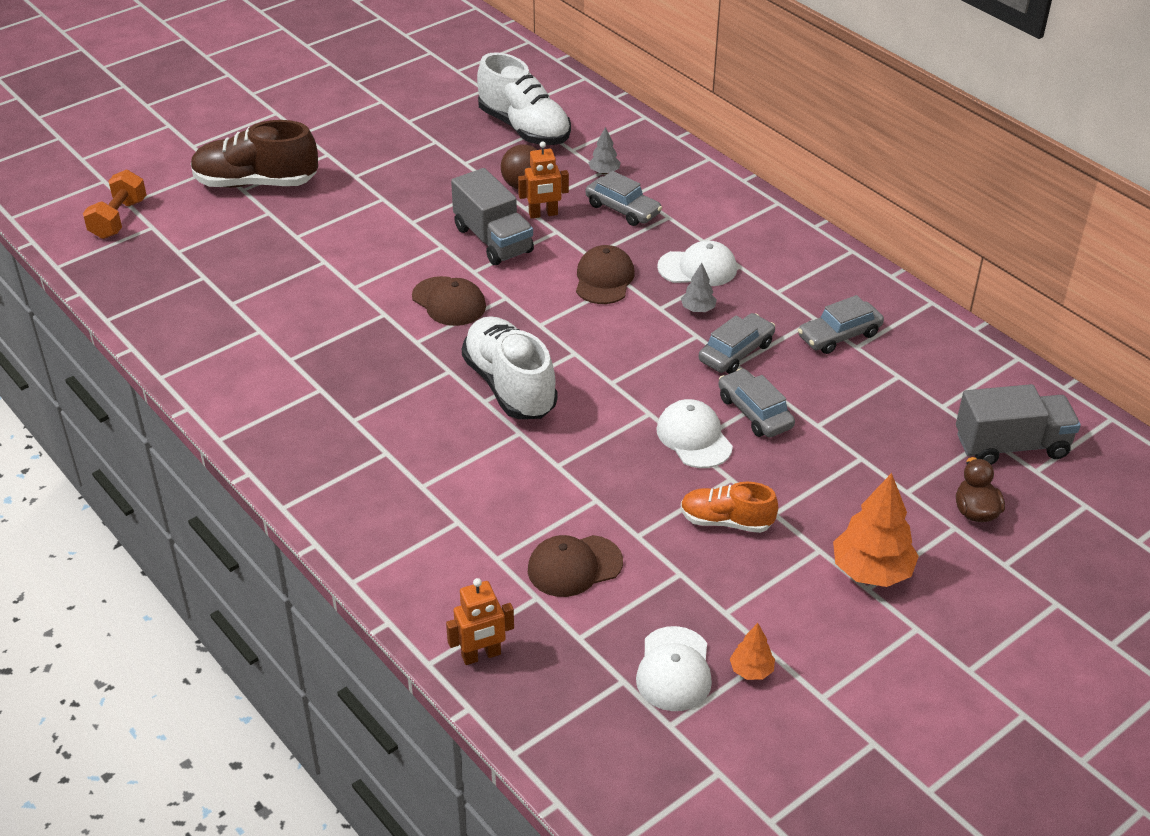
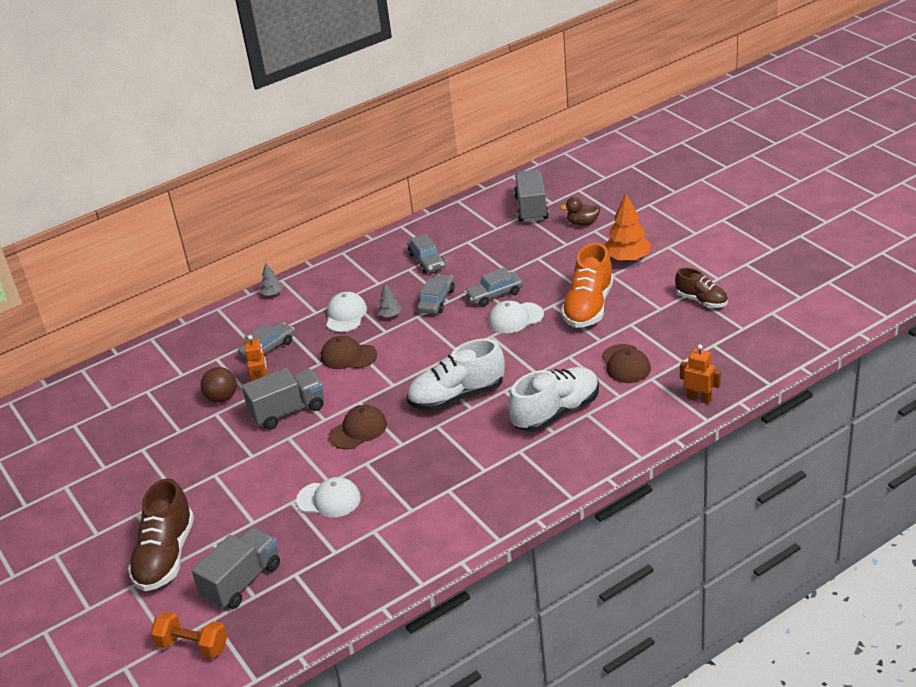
camera: 80 degrees left, 5 degrees down
orange robot [446,578,514,665] -> orange robot turned 45 degrees counterclockwise [680,344,721,404]
white shoe [477,52,571,145] -> white shoe moved to [508,367,599,432]
grey tree [588,127,621,174] -> grey tree moved to [260,262,283,296]
white cap [636,626,712,711] -> white cap moved to [296,477,361,517]
orange shoe [681,482,778,533] -> orange shoe [561,243,614,328], size x1.68
grey car [699,313,775,374] -> grey car turned 60 degrees clockwise [417,274,455,314]
orange tree [730,623,775,680] -> brown shoe [675,268,728,308]
none -> grey truck [192,527,280,609]

